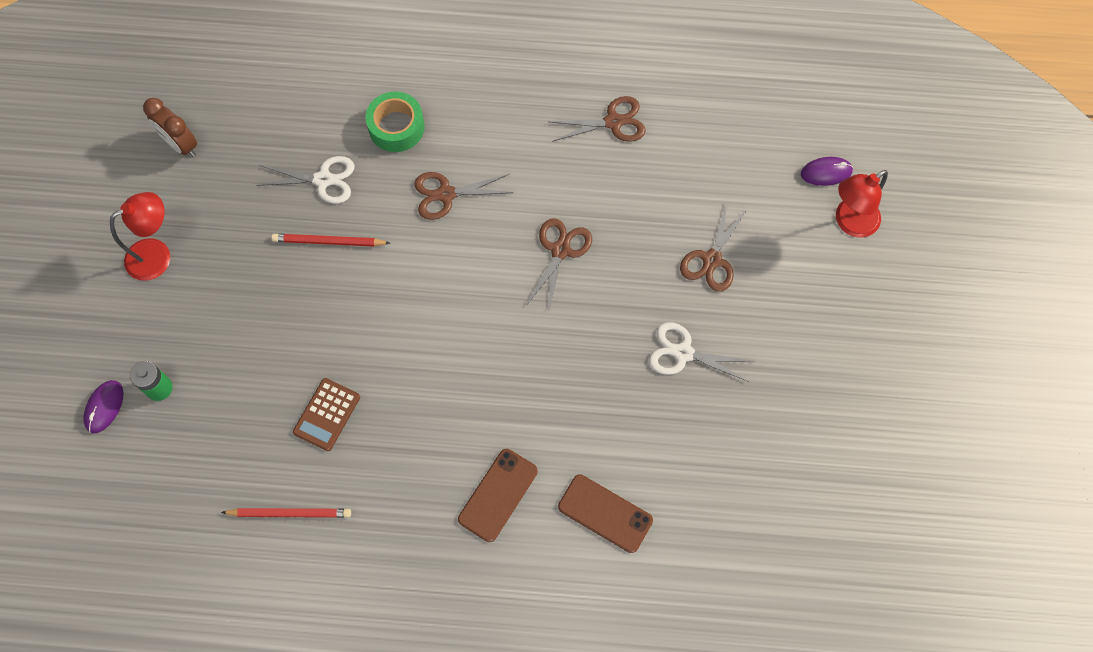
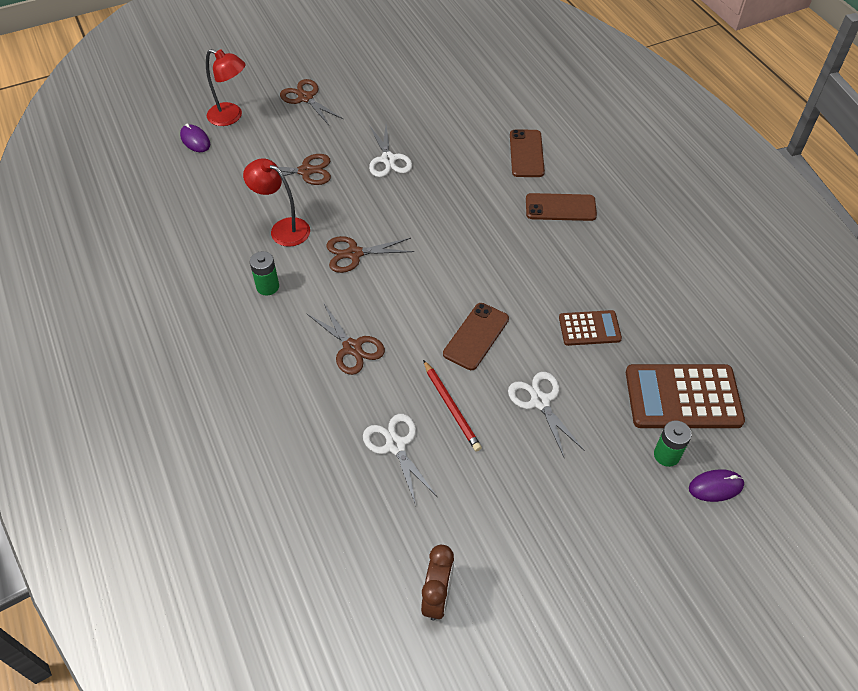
camera: 120 degrees left, 15 degrees down
red lamp [110,192,170,281] -> red lamp moved to [243,158,310,247]
red pencil [221,508,351,518] -> none
green tape [366,92,425,152] -> none
brown scissors [550,96,646,142] -> brown scissors moved to [280,79,343,125]
none -> green battery [250,251,279,296]
none -> brown phone [443,303,509,370]
none -> white scissors [508,372,585,459]
none -> brown calculator [626,364,745,428]

